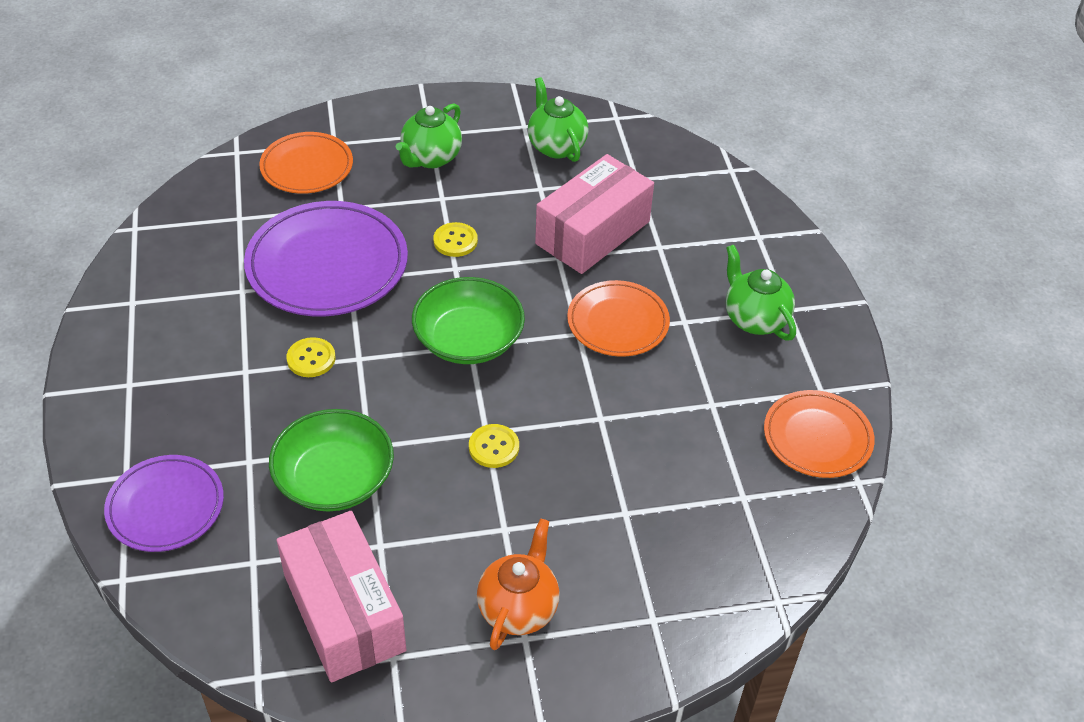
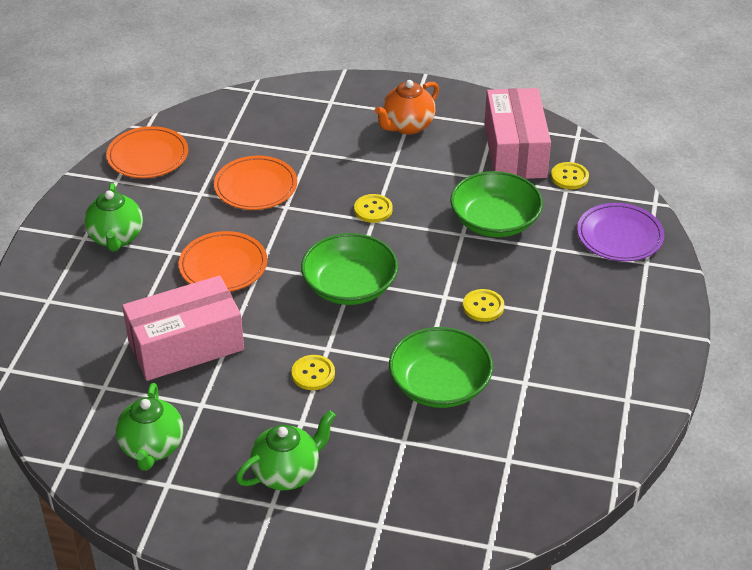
camera: 155 degrees left, 5 degrees down
purple plate [244,201,408,316] -> green bowl [389,327,493,408]
orange plate [259,132,353,194] -> orange plate moved to [214,156,297,210]
none -> yellow button [551,162,589,189]

